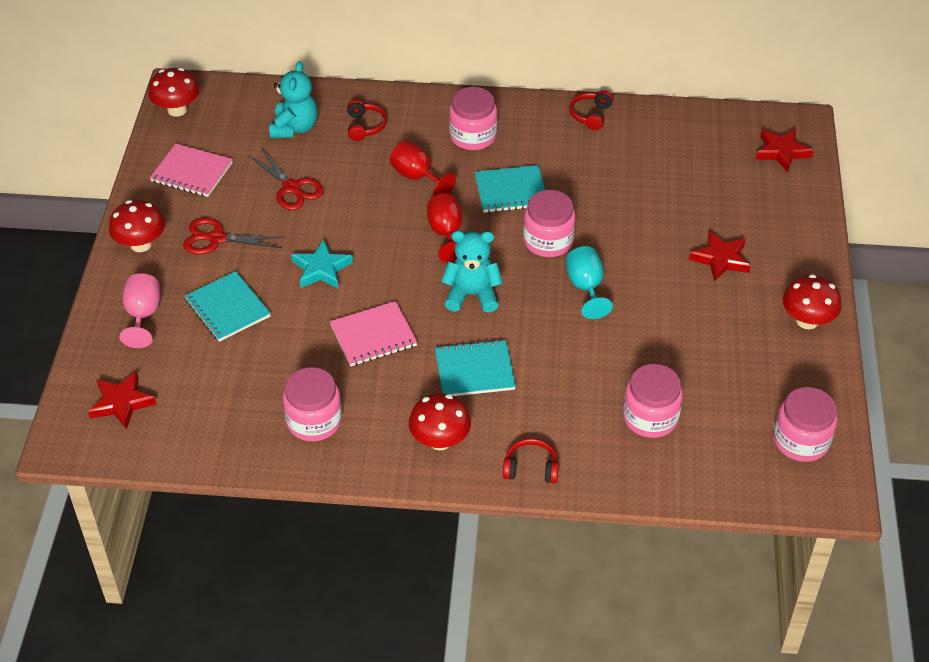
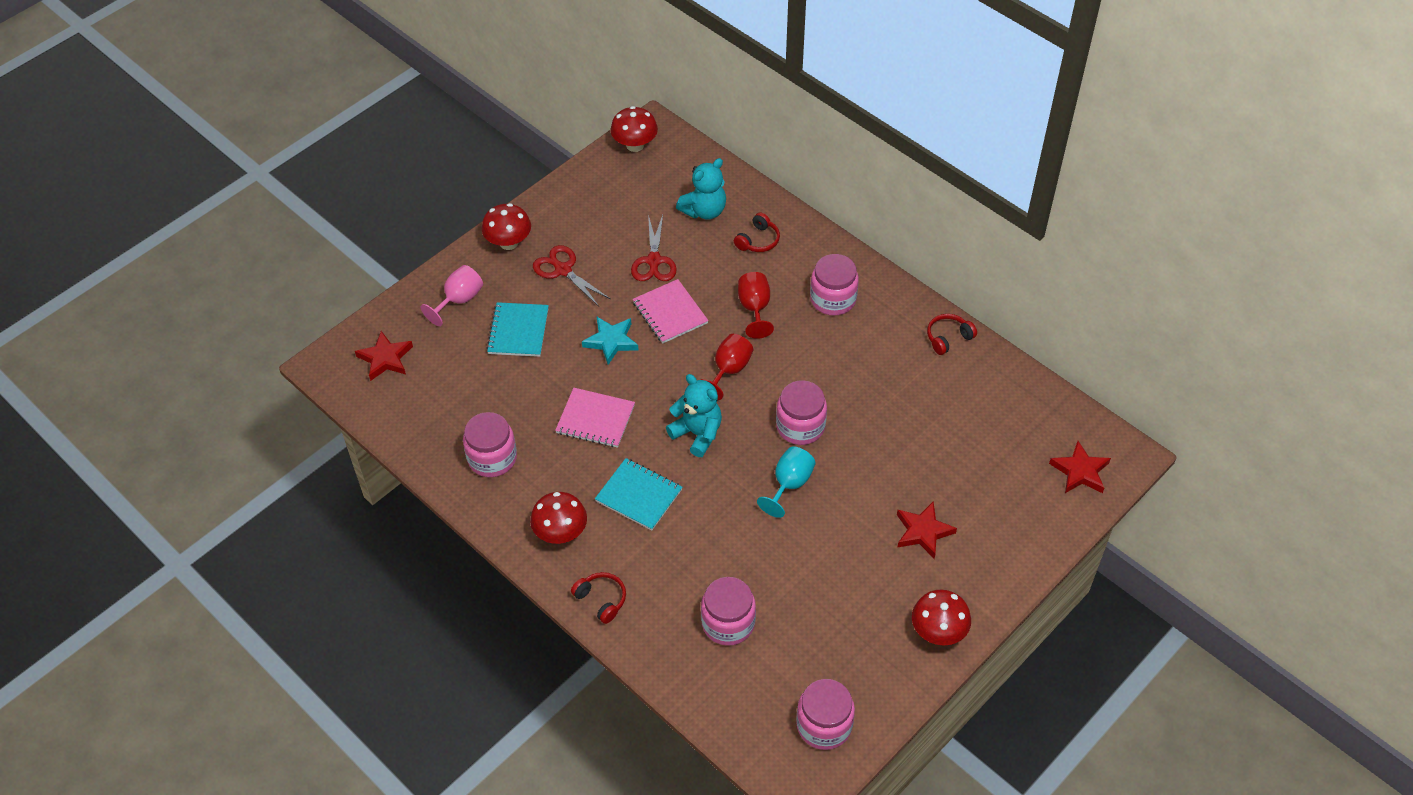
camera: 40 degrees right, 5 degrees up
pink notebook [150,144,233,197] -> pink notebook moved to [633,279,709,344]
turquoise notebook [475,165,545,213] -> none

